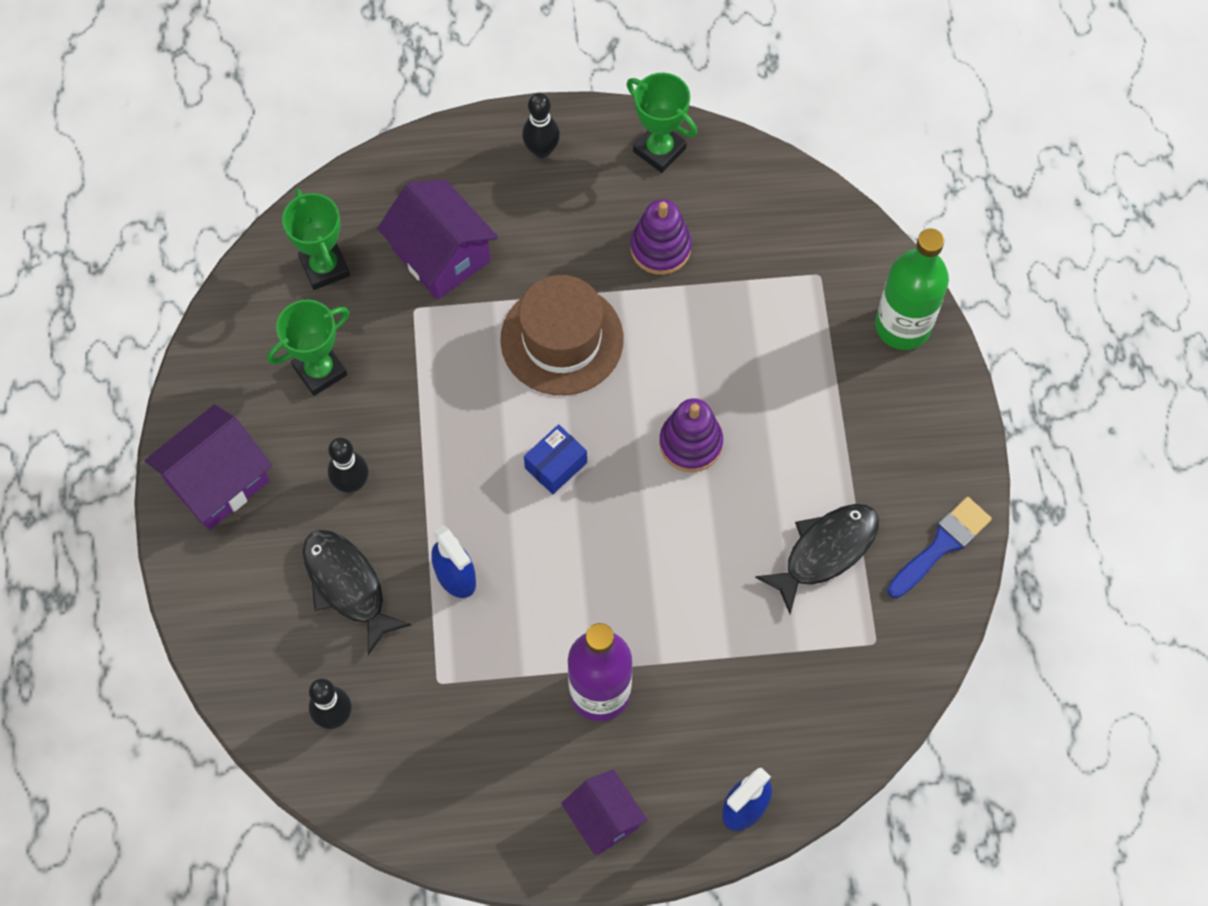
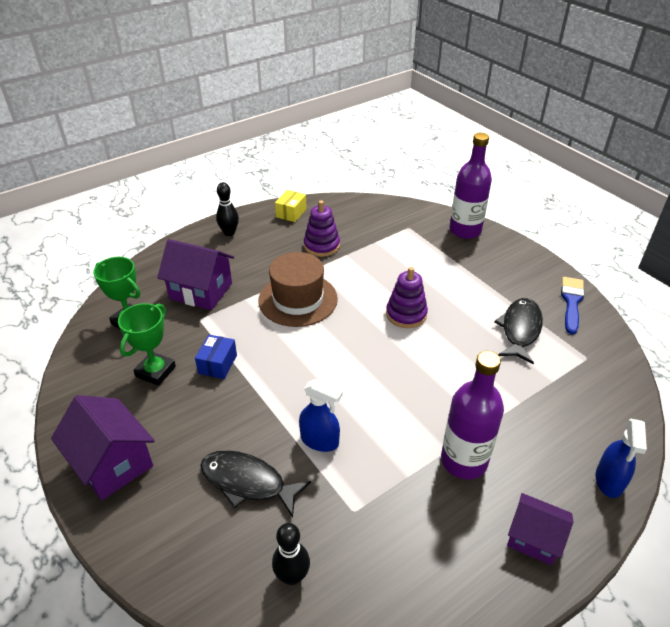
camera: 30 degrees left, 25 degrees down
purple house [145,404,272,530] -> purple house turned 60 degrees counterclockwise [51,395,155,500]
black bowling pin [328,437,368,493] -> none
blue box [524,424,587,494] -> blue box moved to [195,335,237,379]
green trophy [627,73,697,173] -> yellow box [275,190,307,222]
green bottle [875,229,949,350] -> purple bottle [450,133,492,239]

